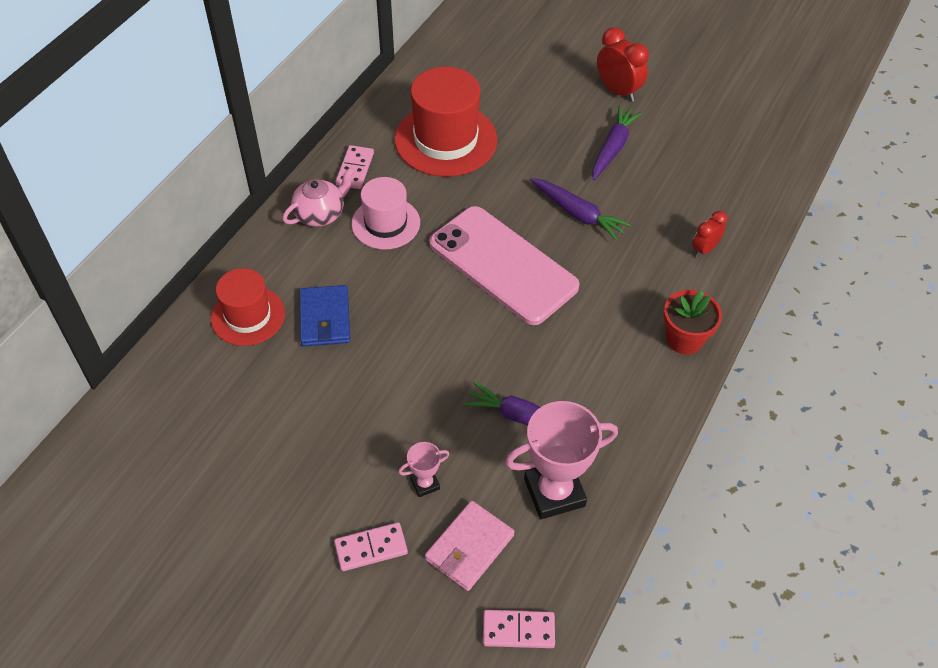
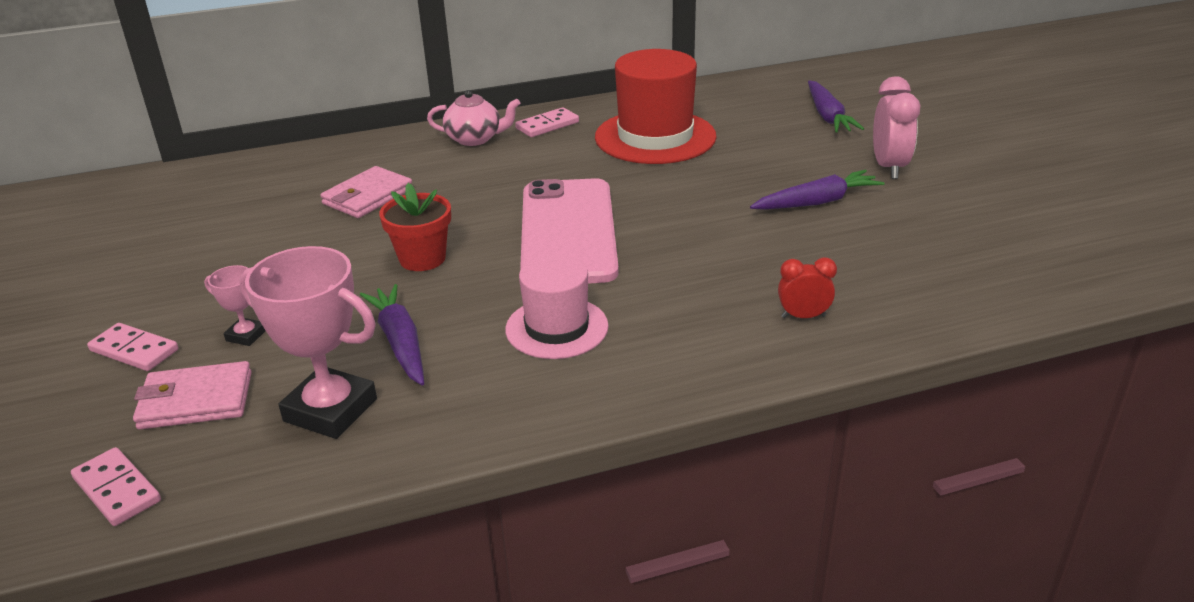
camera: 45 degrees right, 20 degrees down
red hat [211,268,285,346] -> none
blue wallet [300,285,350,347] -> pink wallet [320,166,412,218]
pink hat [351,177,420,250] -> pink hat moved to [505,255,609,359]
purple carrot [530,178,631,241] -> purple carrot moved to [808,81,864,133]
red clock [597,27,649,102] -> pink clock [873,76,920,179]
red flower pot [663,290,722,355] -> red flower pot moved to [379,183,451,271]

